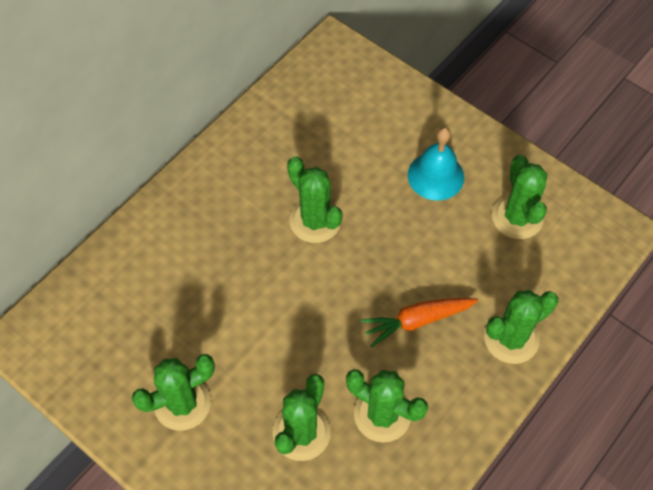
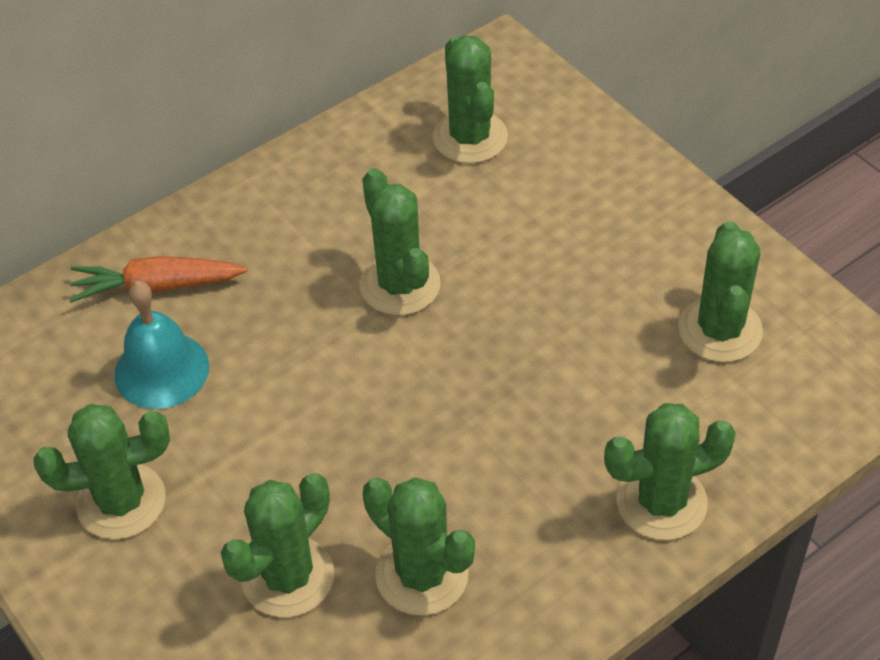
camera: 15 degrees right, 10 degrees down
orange carrot [361,298,478,347] -> orange carrot moved to [69,256,248,303]
turquoise bell [408,127,464,201] -> turquoise bell moved to [114,281,209,409]
none -> green cactus [433,35,508,164]

